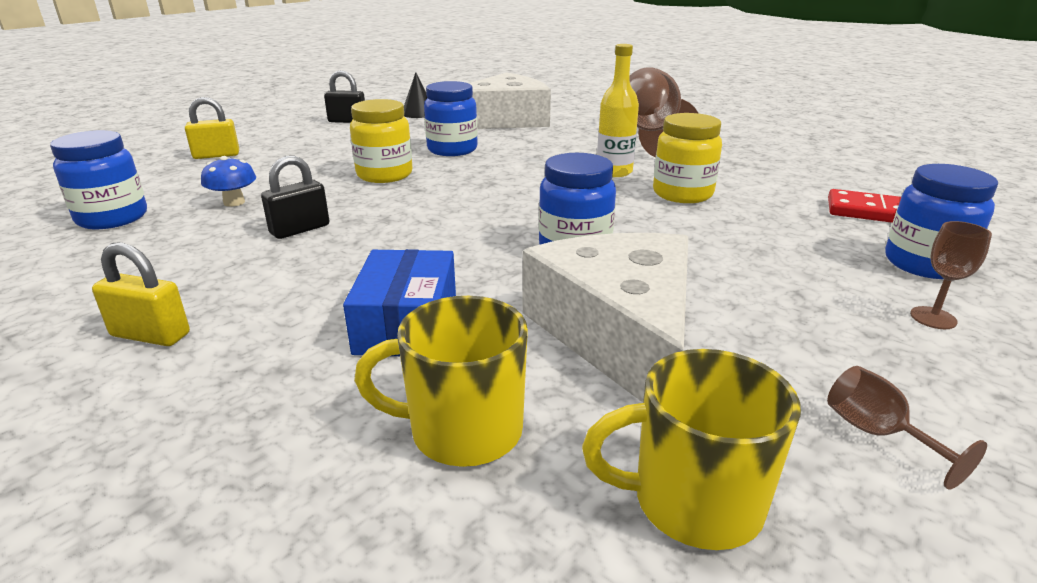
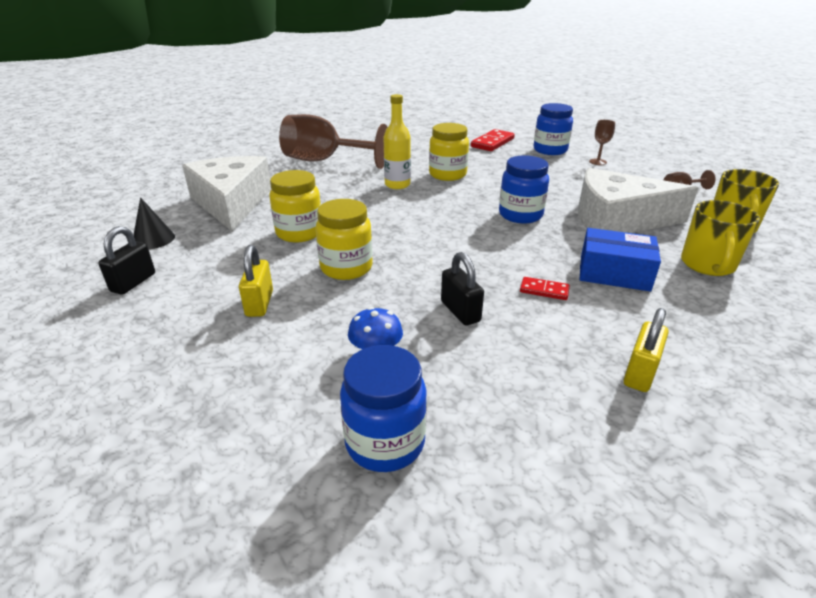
camera: 75 degrees left, 5 degrees up
yellow padlock [185,97,239,159] -> yellow padlock moved to [239,245,273,317]
blue jar [424,81,478,156] -> yellow jar [269,170,321,243]
none -> red domino [520,277,570,300]

